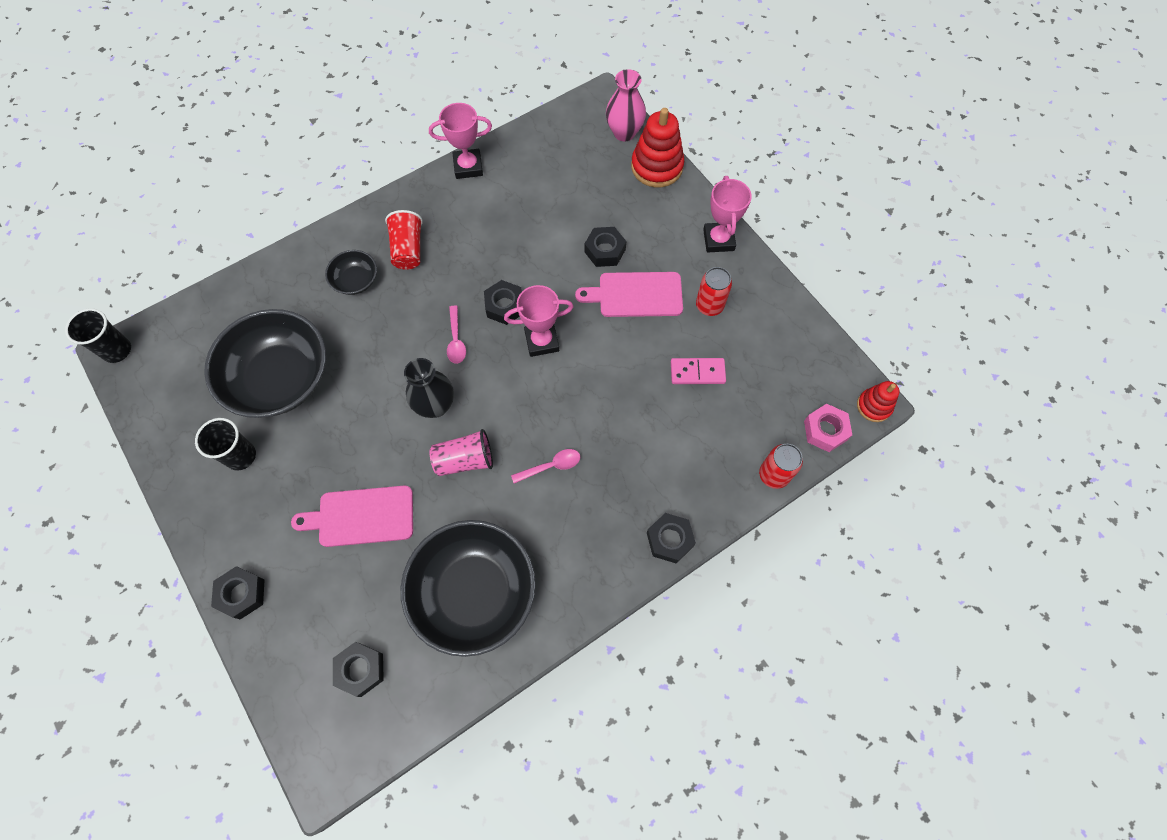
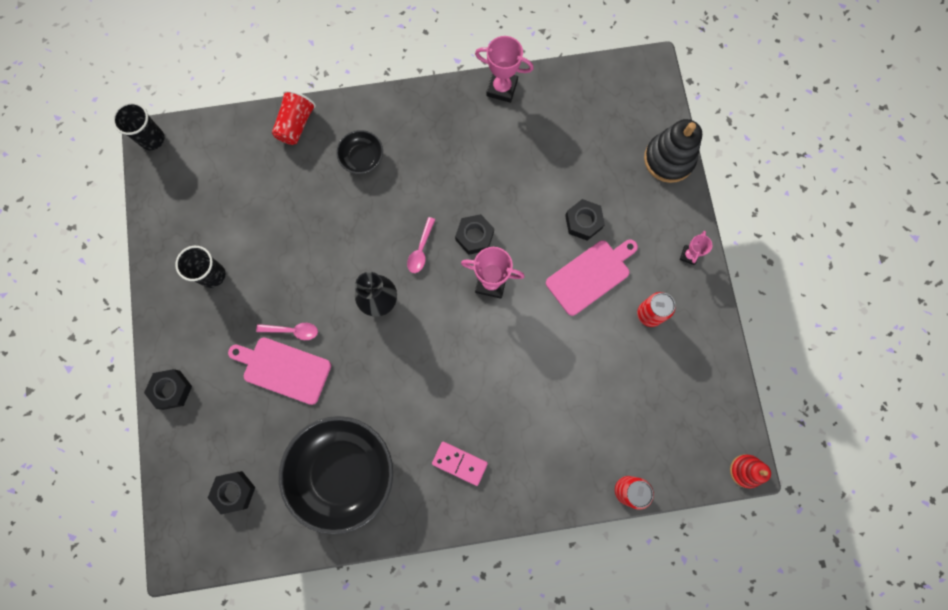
camera: 25 degrees right, 10 degrees up
black bowl [204,309,326,418] -> none
red cup [385,210,423,270] -> red cup moved to [272,90,316,145]
pink cup [429,429,493,476] -> none
pink spoon [511,449,580,484] -> pink spoon moved to [256,323,318,340]
pink cutting board [575,272,683,317] -> pink cutting board turned 120 degrees clockwise [546,240,638,316]
pink vase [606,69,646,141] -> none
red stacking toy [631,108,684,187] -> black stacking toy [644,119,702,183]
black nut [647,513,696,564] -> none
pink domino [671,358,726,384] -> pink domino moved to [432,441,488,486]
pink trophy [703,176,752,253] -> pink trophy [680,231,712,265], size x0.57
pink nut [804,404,852,452] -> none

